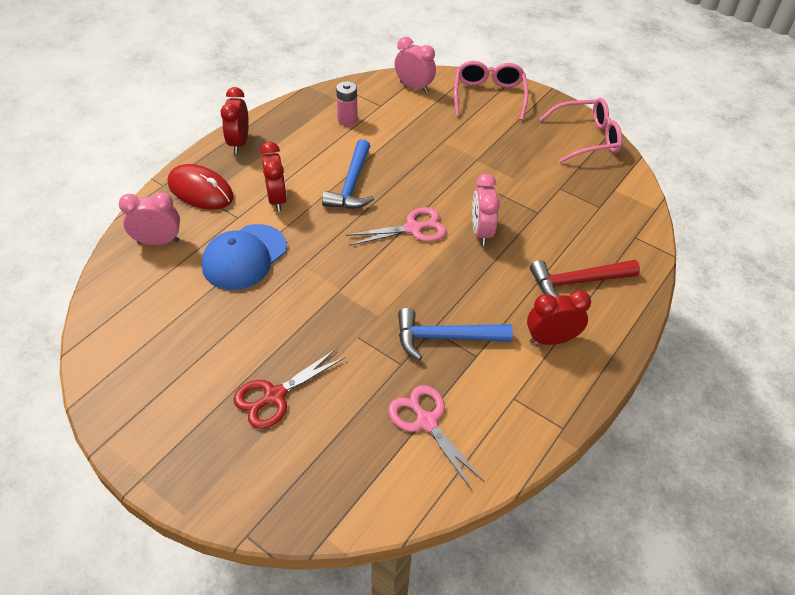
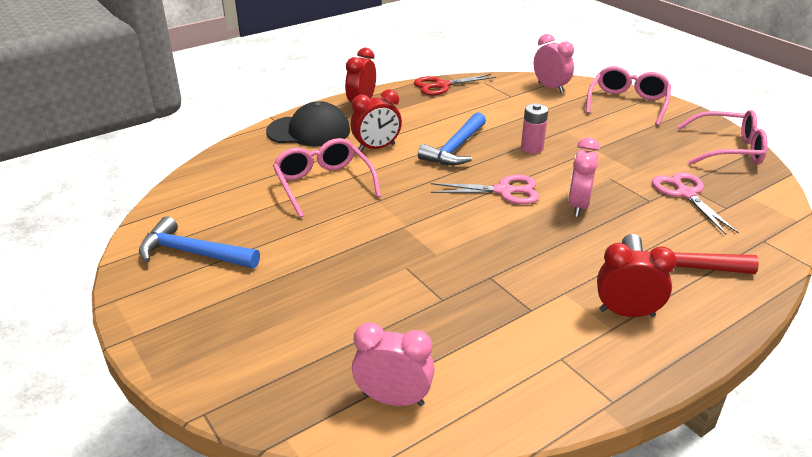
camera: 20 degrees right, 15 degrees down
pink clock [119,192,180,245] -> pink clock moved to [352,322,435,406]
red mouse [168,164,234,210] -> black cap [266,101,350,147]
blue cap [202,224,287,290] -> pink glasses [273,138,381,218]
red scissors [233,349,345,429] -> red scissors moved to [414,74,496,95]
red clock [260,142,287,212] -> red clock turned 60 degrees clockwise [351,89,402,152]
pink battery [336,81,358,126] -> pink battery moved to [521,104,548,154]
pink scissors [388,385,485,490] -> pink scissors moved to [652,172,739,235]
blue hammer [398,308,513,360] -> blue hammer moved to [139,216,260,268]

